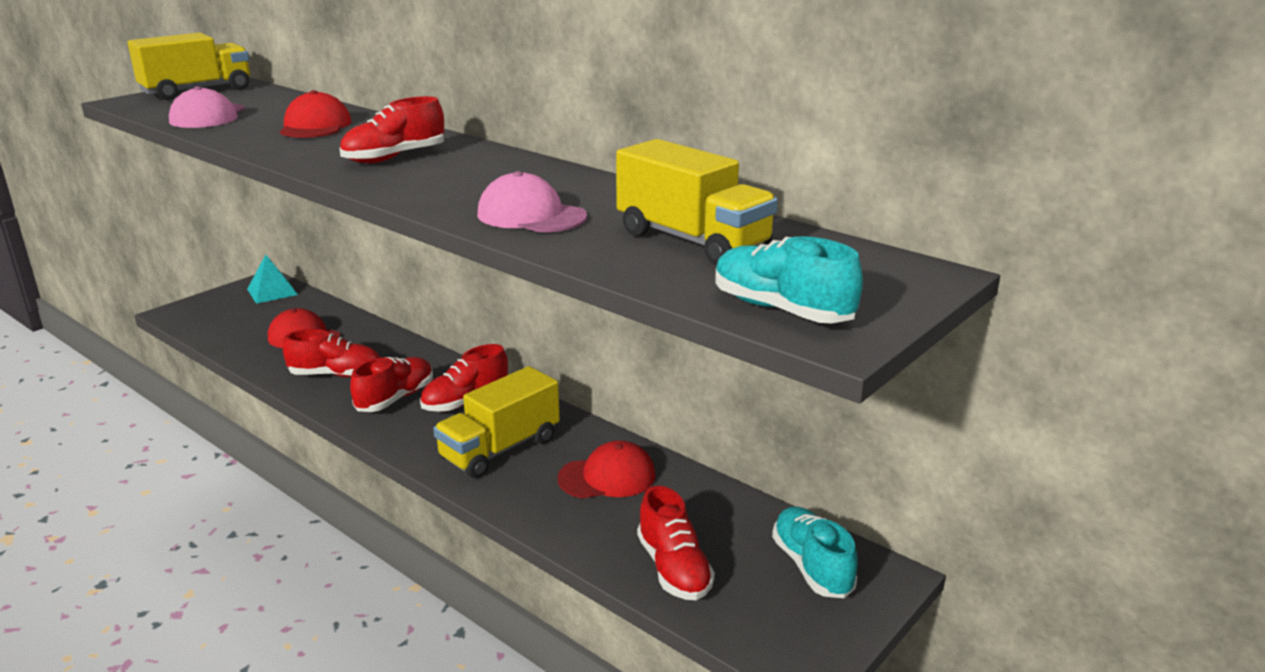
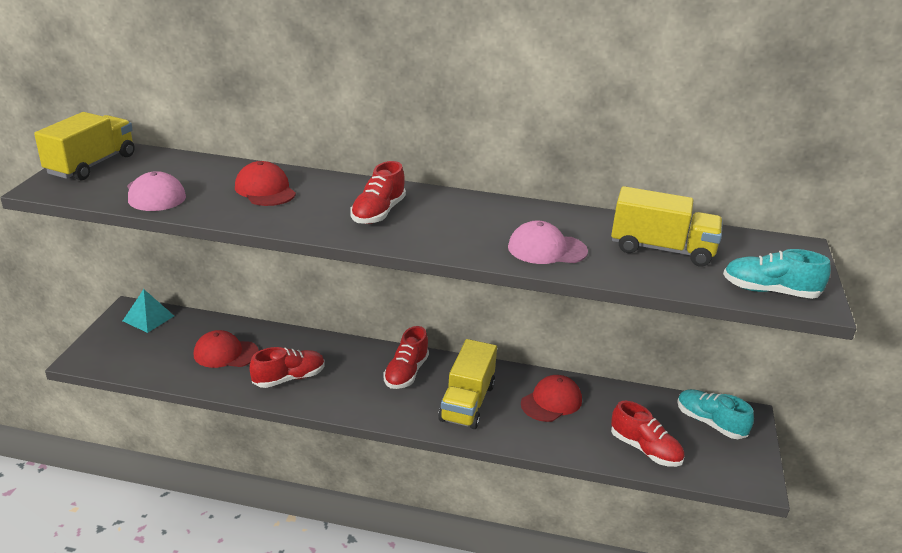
camera: 30 degrees left, 5 degrees up
red shoe [350,357,433,412] -> none

